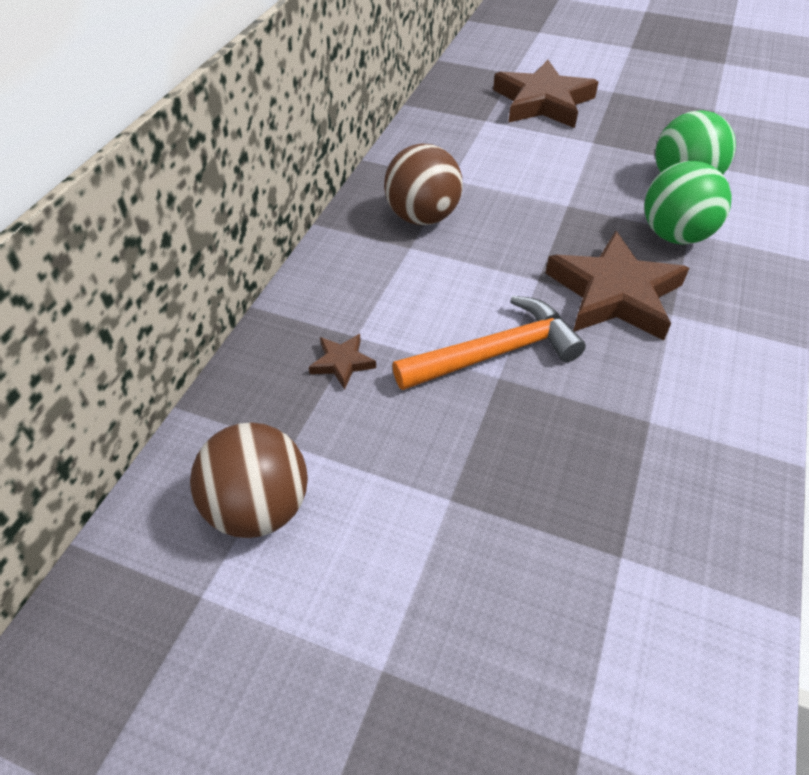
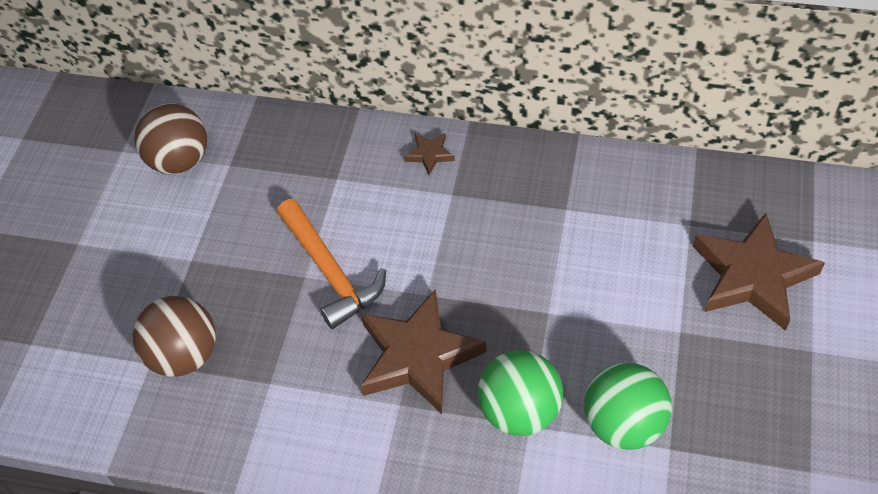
camera: 85 degrees right, 5 degrees up
brown star [309,334,376,390] -> brown star moved to [404,133,455,175]
brown ball [384,143,463,225] -> brown ball moved to [133,296,216,377]

